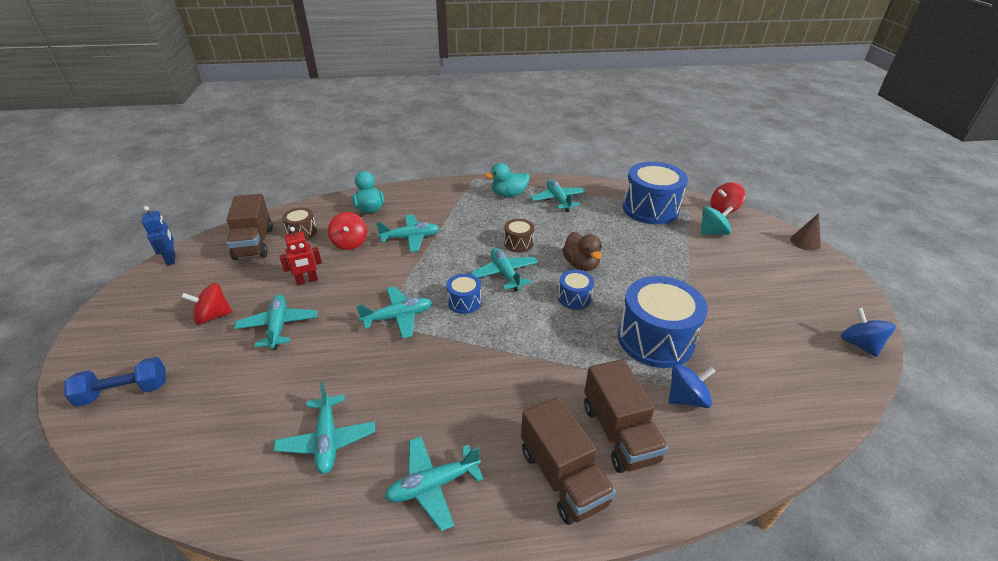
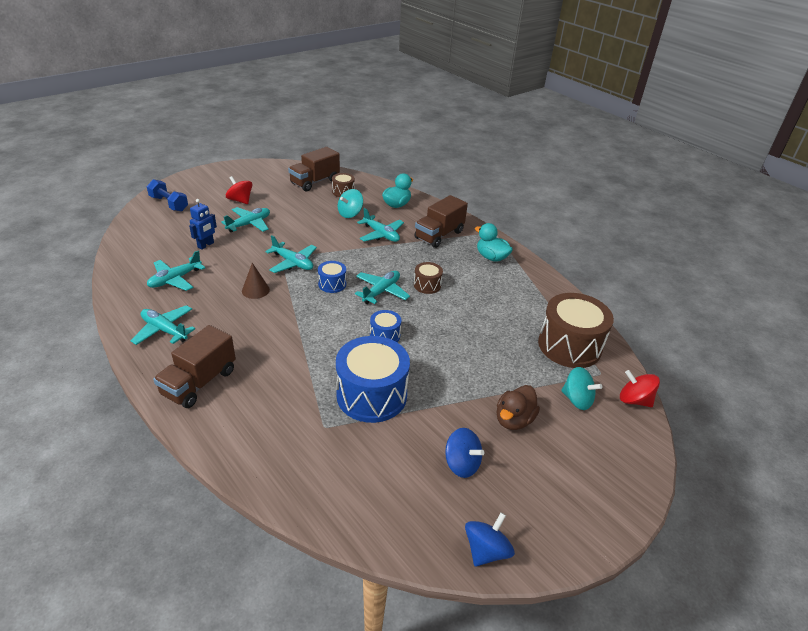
camera: 55 degrees right, 0 degrees up
blue robot [142,206,175,265] -> blue robot moved to [189,199,217,250]
red robot [279,227,322,285] -> none
red spinning top [328,212,367,250] -> turquoise spinning top [338,189,363,218]
turquoise plane [530,179,586,212] -> none
brown duck [562,232,602,271] -> brown duck moved to [497,385,540,430]
brown truck [584,359,668,473] -> brown truck moved to [415,195,468,248]
blue drum [623,162,688,225] -> brown drum [538,293,614,368]
blue spinning top [669,364,716,408] -> blue spinning top moved to [445,428,484,478]
brown cone [790,213,821,251] -> brown cone moved to [242,263,270,299]

